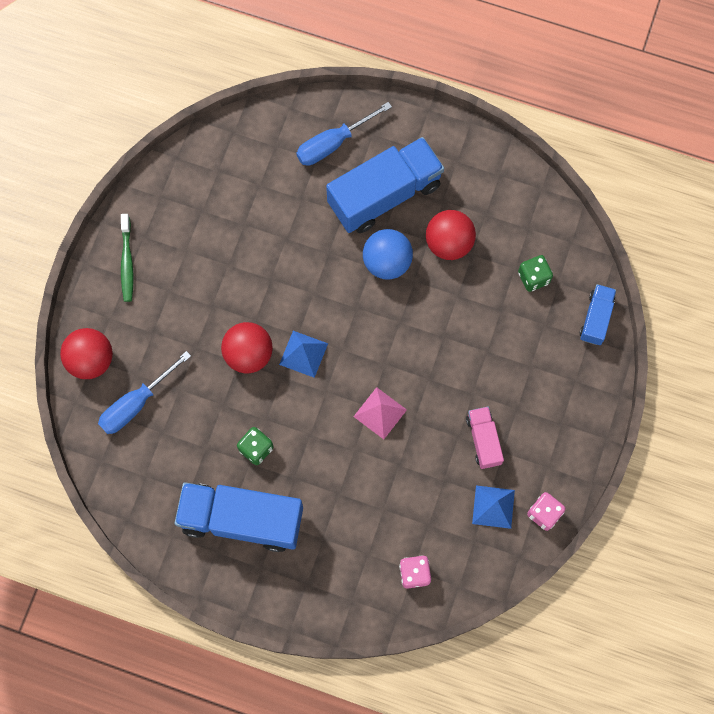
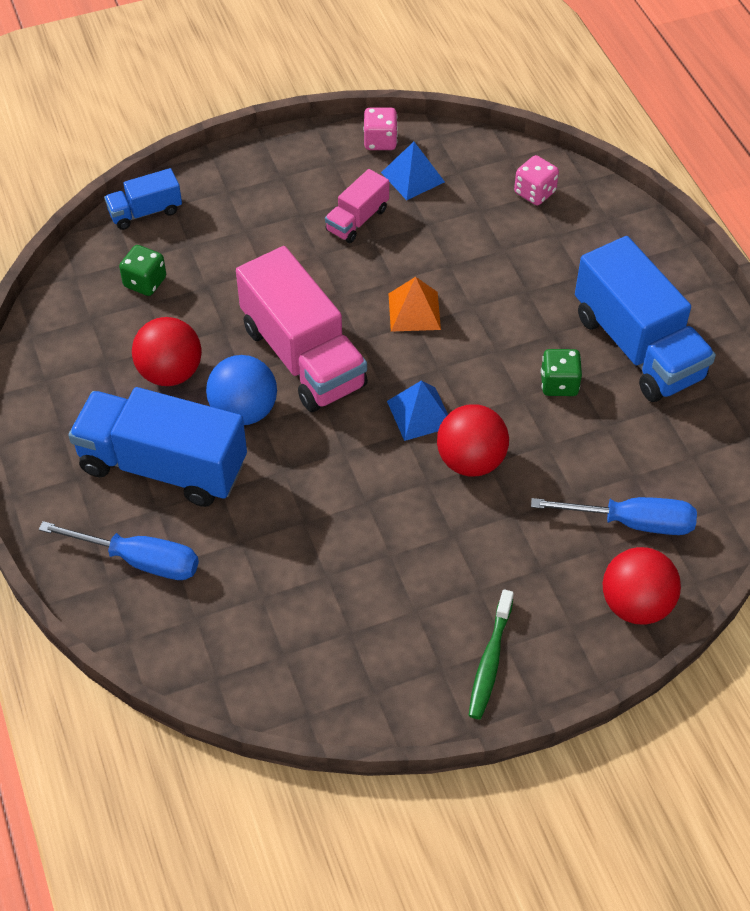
camera: 130 degrees left, 20 degrees down
green toothbrush [121,214,133,302] -> green toothbrush turned 150 degrees clockwise [469,589,514,719]
pink pyramid [353,387,407,439] -> orange pyramid [389,277,441,332]
none -> pink truck [236,246,368,412]

